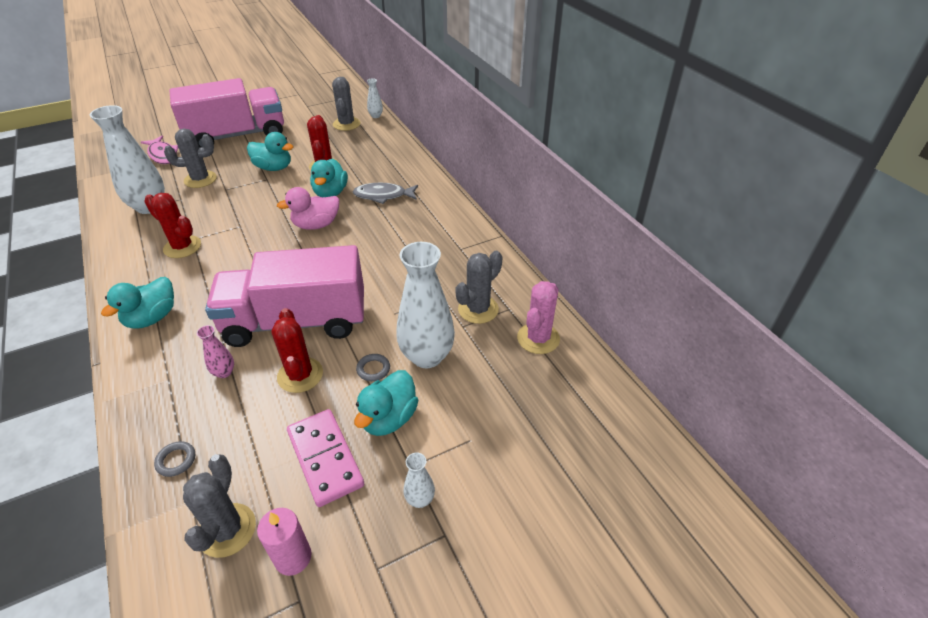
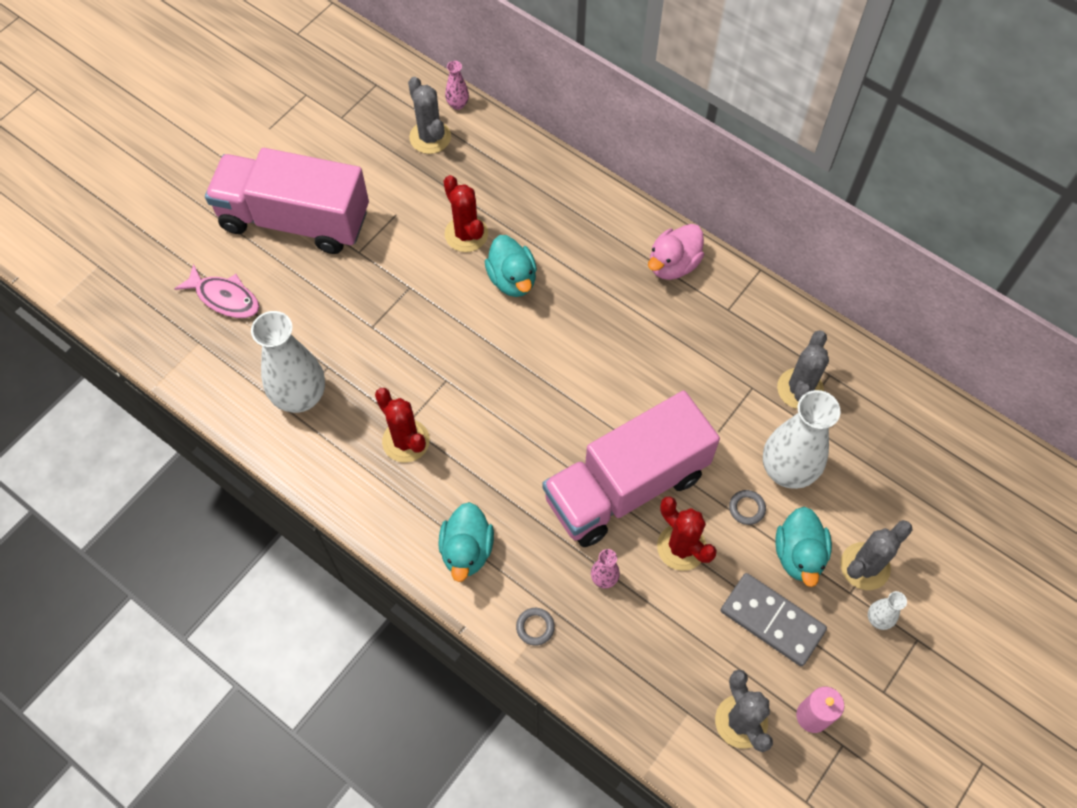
camera: 25 degrees left, 20 degrees up
red cactus [144,193,201,258] -> red cactus turned 45 degrees clockwise [375,388,430,462]
grey ring [154,441,195,477] -> grey ring moved to [516,608,555,646]
grey cactus [164,129,217,188] -> grey cactus moved to [840,520,913,590]
pink truck [169,78,284,148] -> pink truck turned 120 degrees counterclockwise [205,148,369,254]
turquoise duck [247,132,294,171] -> none
pink duck [277,187,339,230] -> pink duck moved to [648,224,704,280]
pink domino [287,409,364,507] -> grey domino [721,573,827,666]
grey fish [353,183,418,204] -> none
white vase [367,78,383,118] -> pink vase [445,61,469,110]
pink cactus [517,281,560,354] -> none

